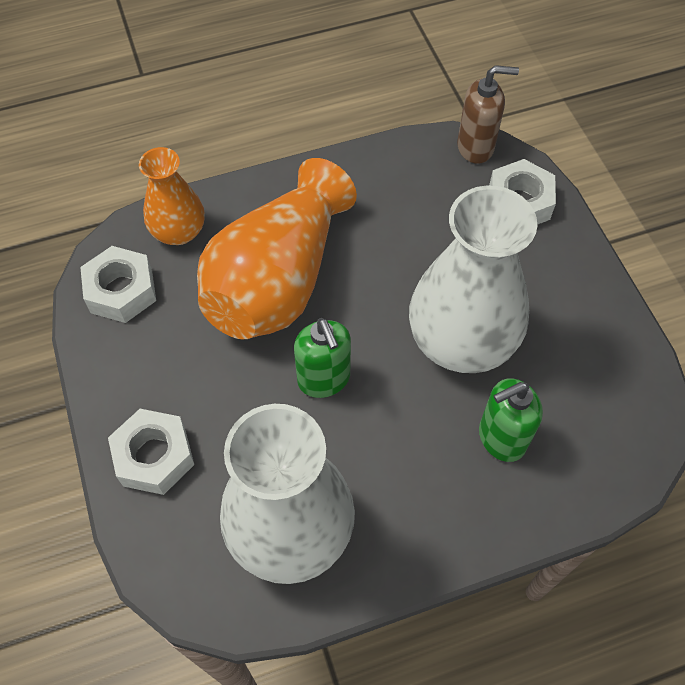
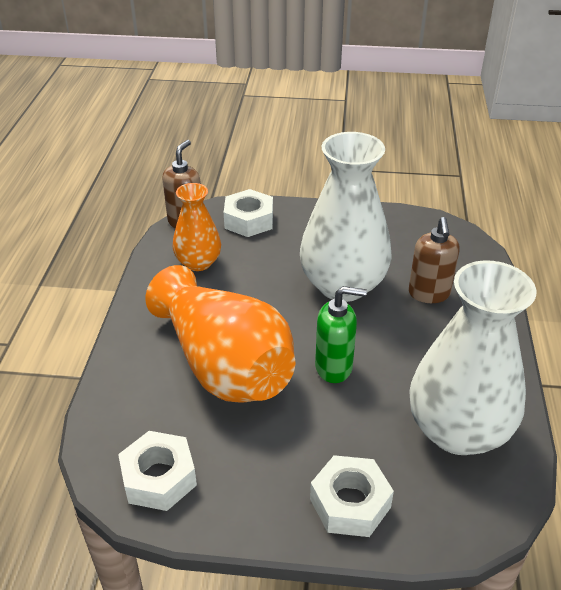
camera: 65 degrees left, 20 degrees down
orange vase [139,147,205,245] -> orange vase moved to [173,183,221,271]
green soap dispenser [479,378,543,462] -> brown soap dispenser [409,217,460,303]

